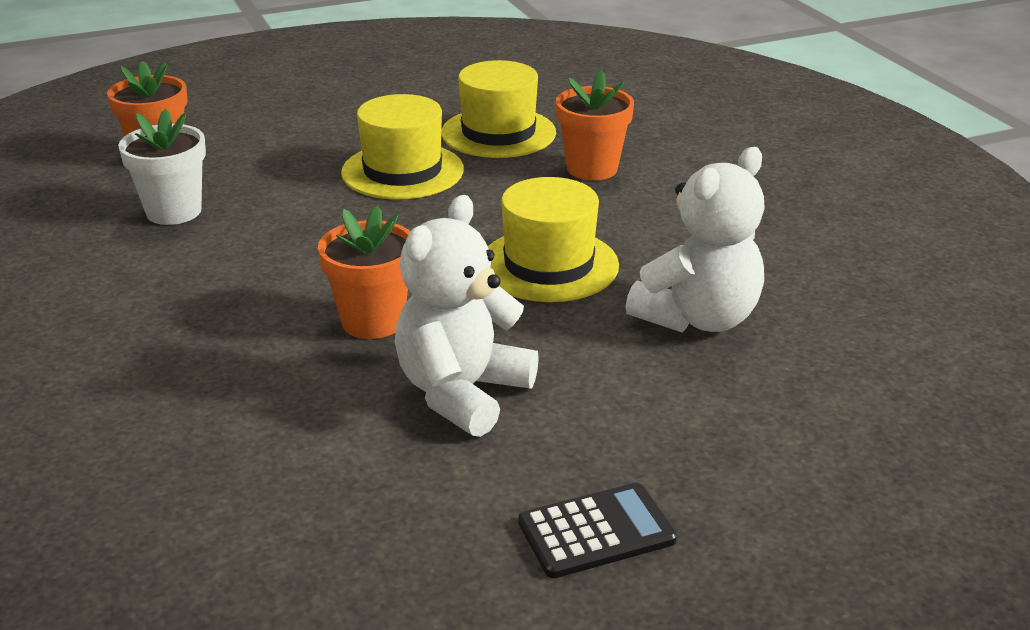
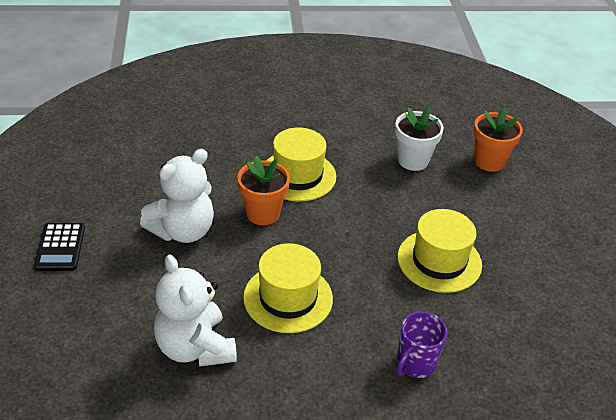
camera: 105 degrees right, 10 degrees up
white teddy bear [395,195,539,437] -> white teddy bear turned 90 degrees clockwise [140,149,214,243]
yellow hat [441,60,556,158] -> yellow hat moved to [266,127,336,201]
orange flower pot [556,70,634,180] -> purple mug [396,312,447,378]

